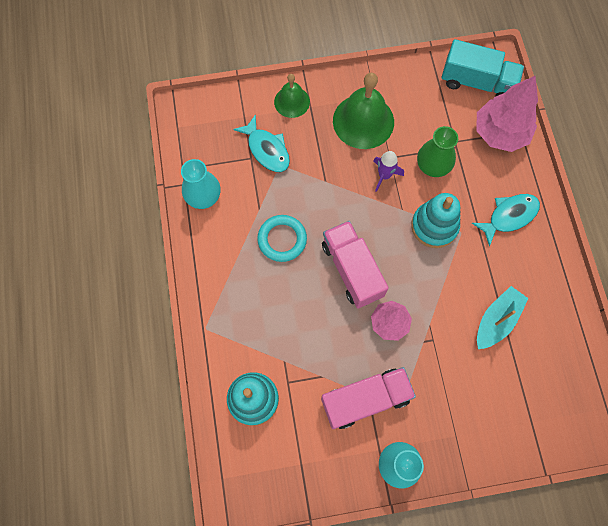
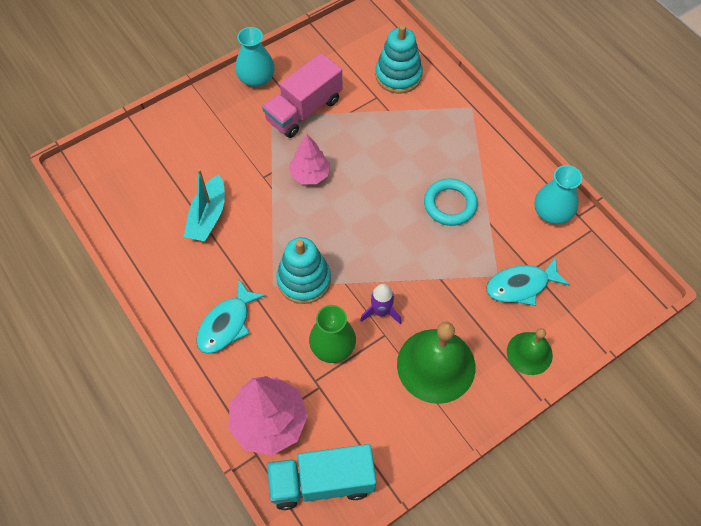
camera: 155 degrees right, 10 degrees down
turquoise fish [233,114,290,172] -> turquoise fish turned 45 degrees counterclockwise [486,257,570,306]
pink truck [322,221,389,308] -> none

